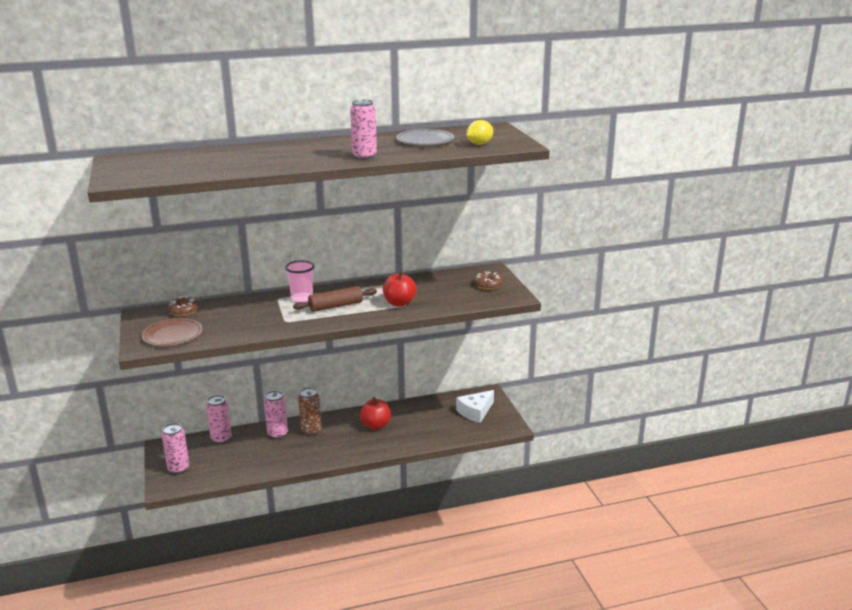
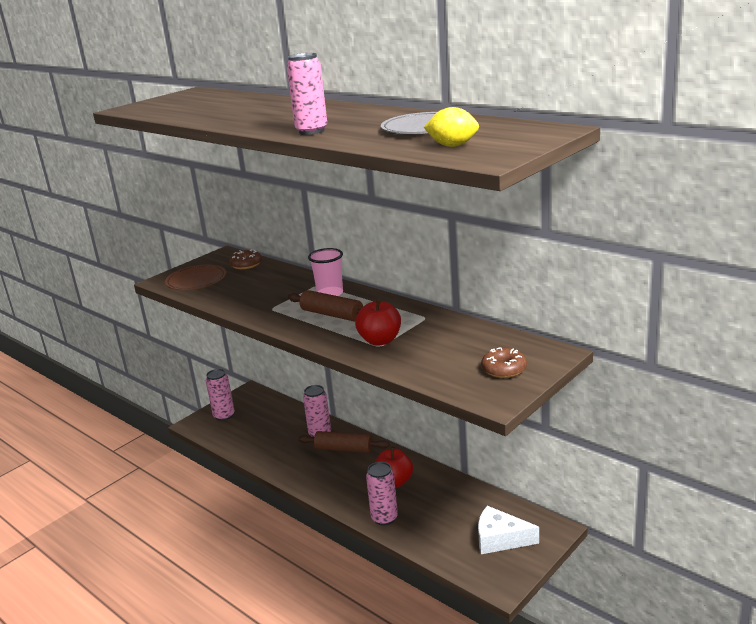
camera: 60 degrees right, 0 degrees up
pink can [206,395,231,444] -> pink can moved to [366,462,398,526]
brown can [298,387,321,436] -> brown rolling pin [298,431,389,453]

